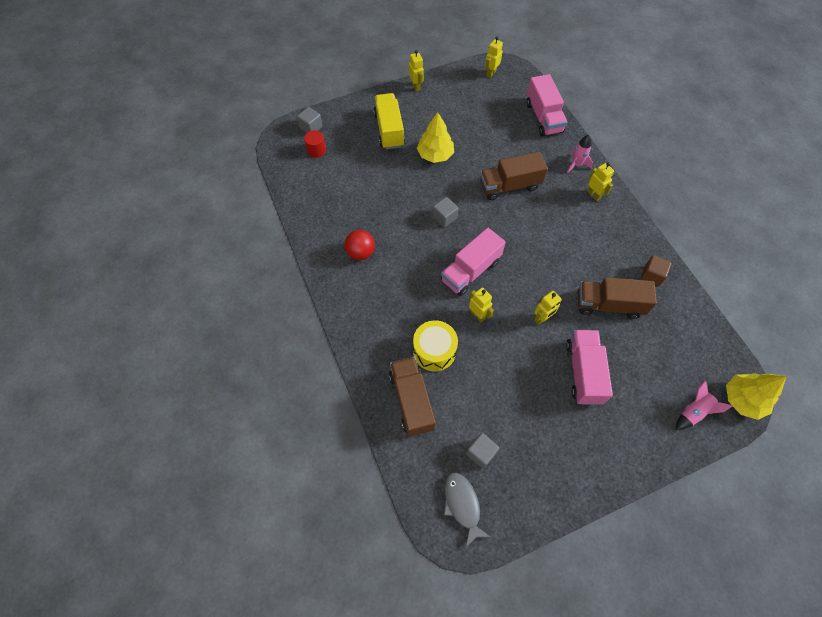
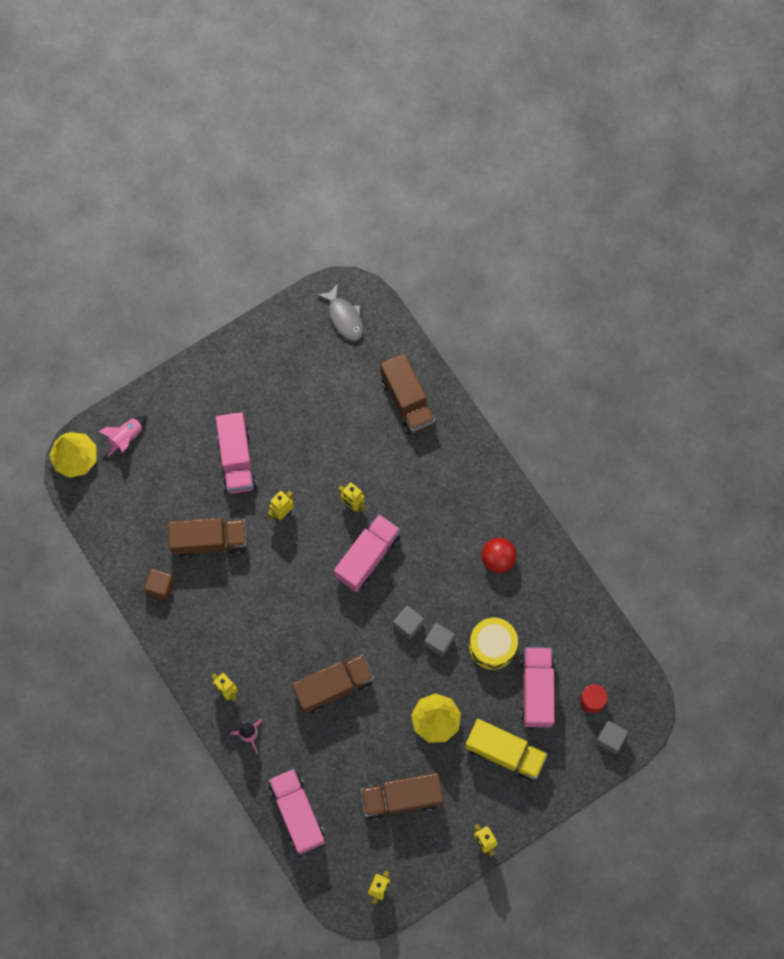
camera: 170 degrees right, 10 degrees up
yellow truck [373,93,405,149] -> yellow truck turned 45 degrees counterclockwise [465,719,548,782]
yellow drum [413,320,458,372] -> yellow drum moved to [469,618,518,670]
grey cube [466,433,499,469] -> grey cube moved to [424,623,455,656]
none -> brown truck [360,773,443,820]
none -> pink truck [520,647,555,727]

